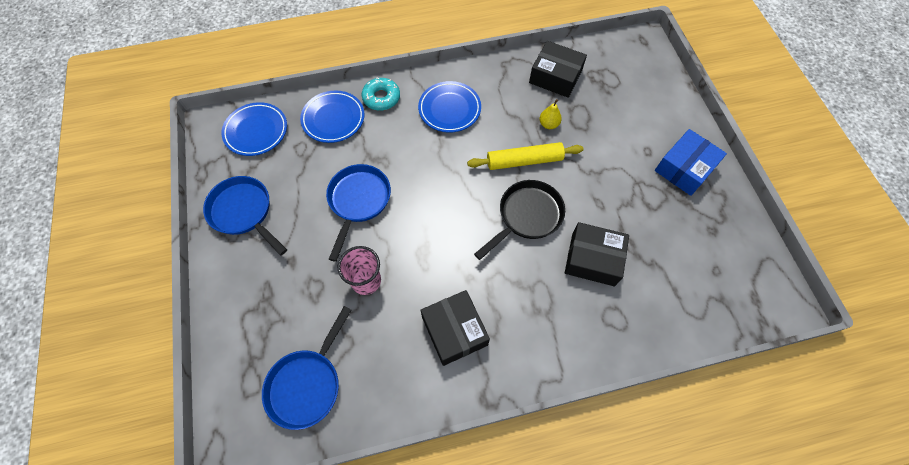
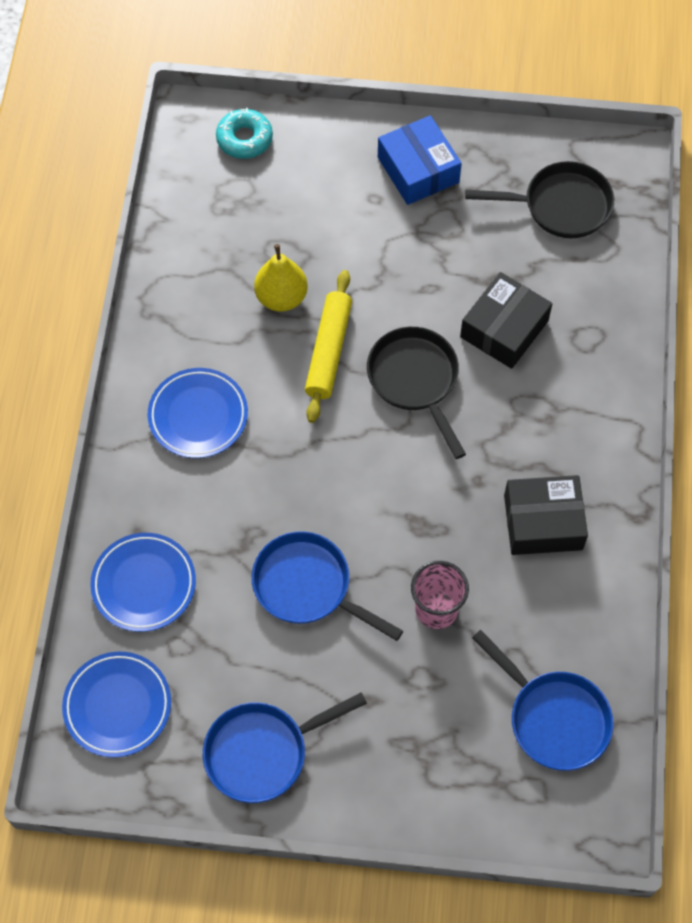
camera: 70 degrees left, 0 degrees up
turquoise donut [362,77,400,111] -> turquoise donut moved to [216,108,273,159]
black box [529,41,587,97] -> none
yellow pear [540,99,562,129] -> yellow pear [254,244,308,311], size x1.62
none -> black pan [465,161,614,238]

